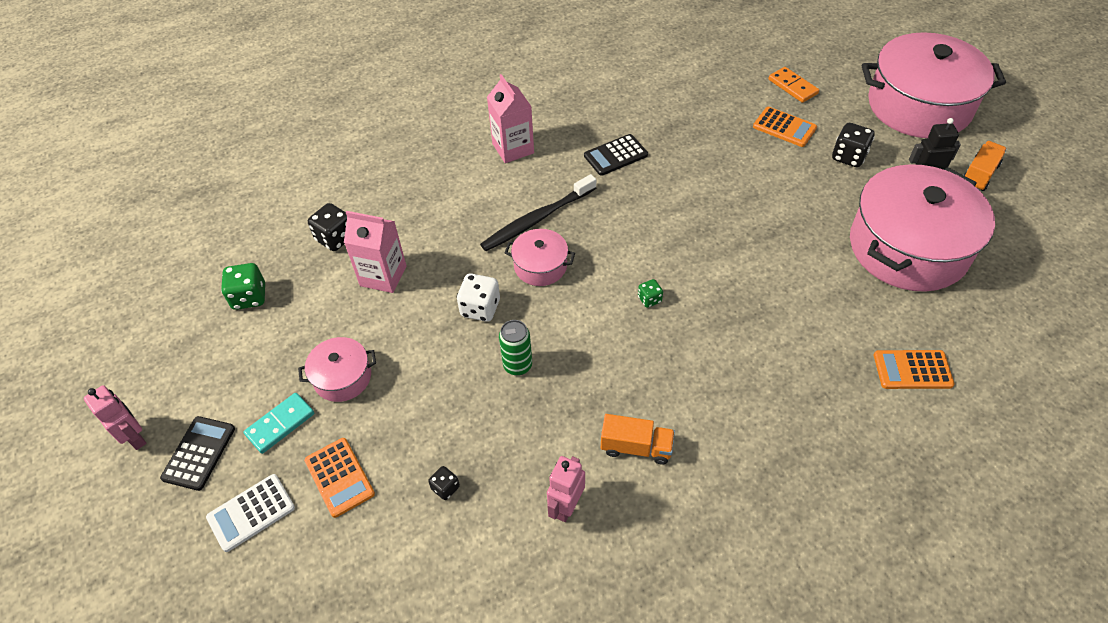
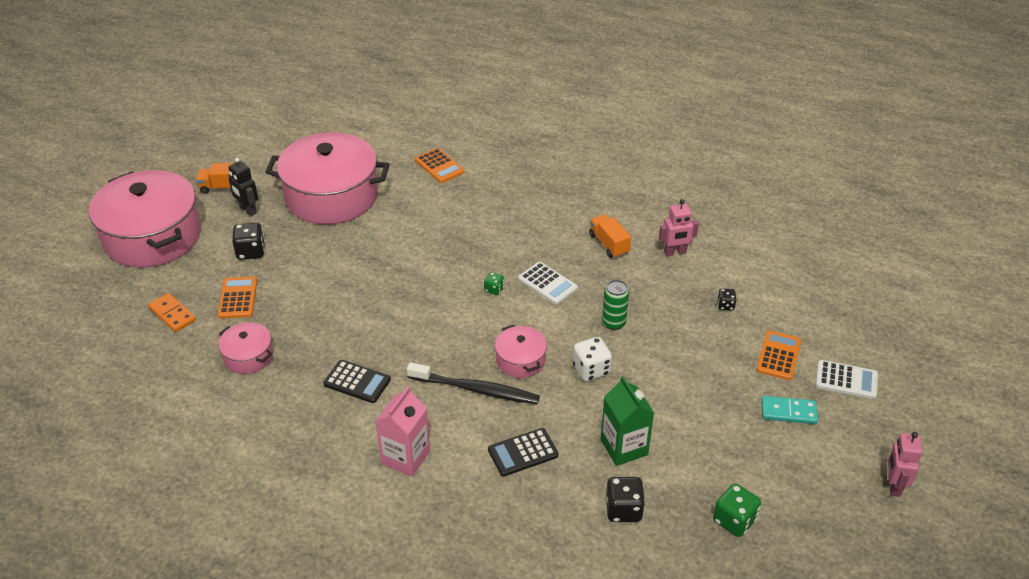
camera: 130 degrees left, 10 degrees down
black calculator [160,416,235,491] -> black calculator moved to [488,428,559,477]
pink pot [298,337,376,402] -> pink pot moved to [218,322,273,374]
pink carton [344,211,407,293] -> green carton [601,376,654,466]
orange domino [768,67,819,103] -> orange domino turned 60 degrees counterclockwise [148,293,196,332]
none -> white calculator [518,262,578,305]

